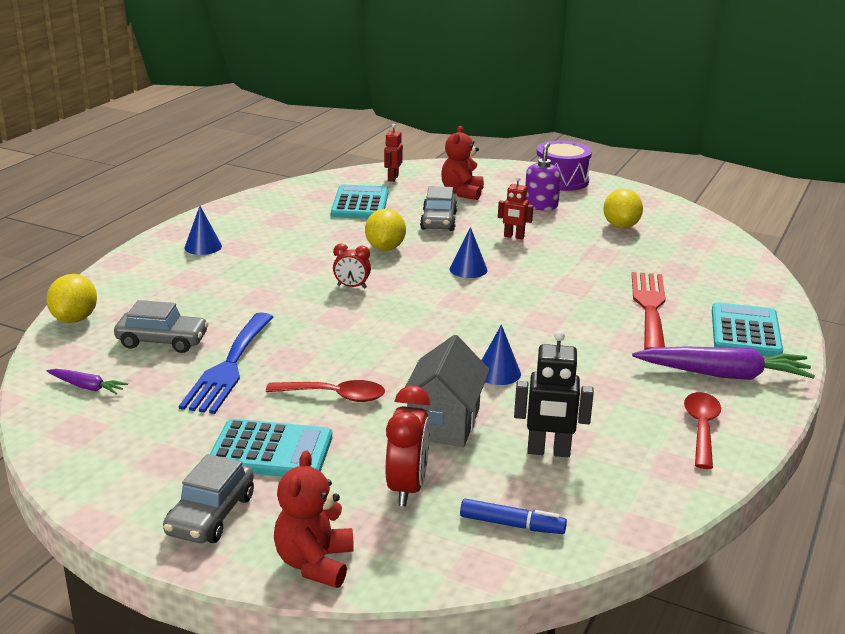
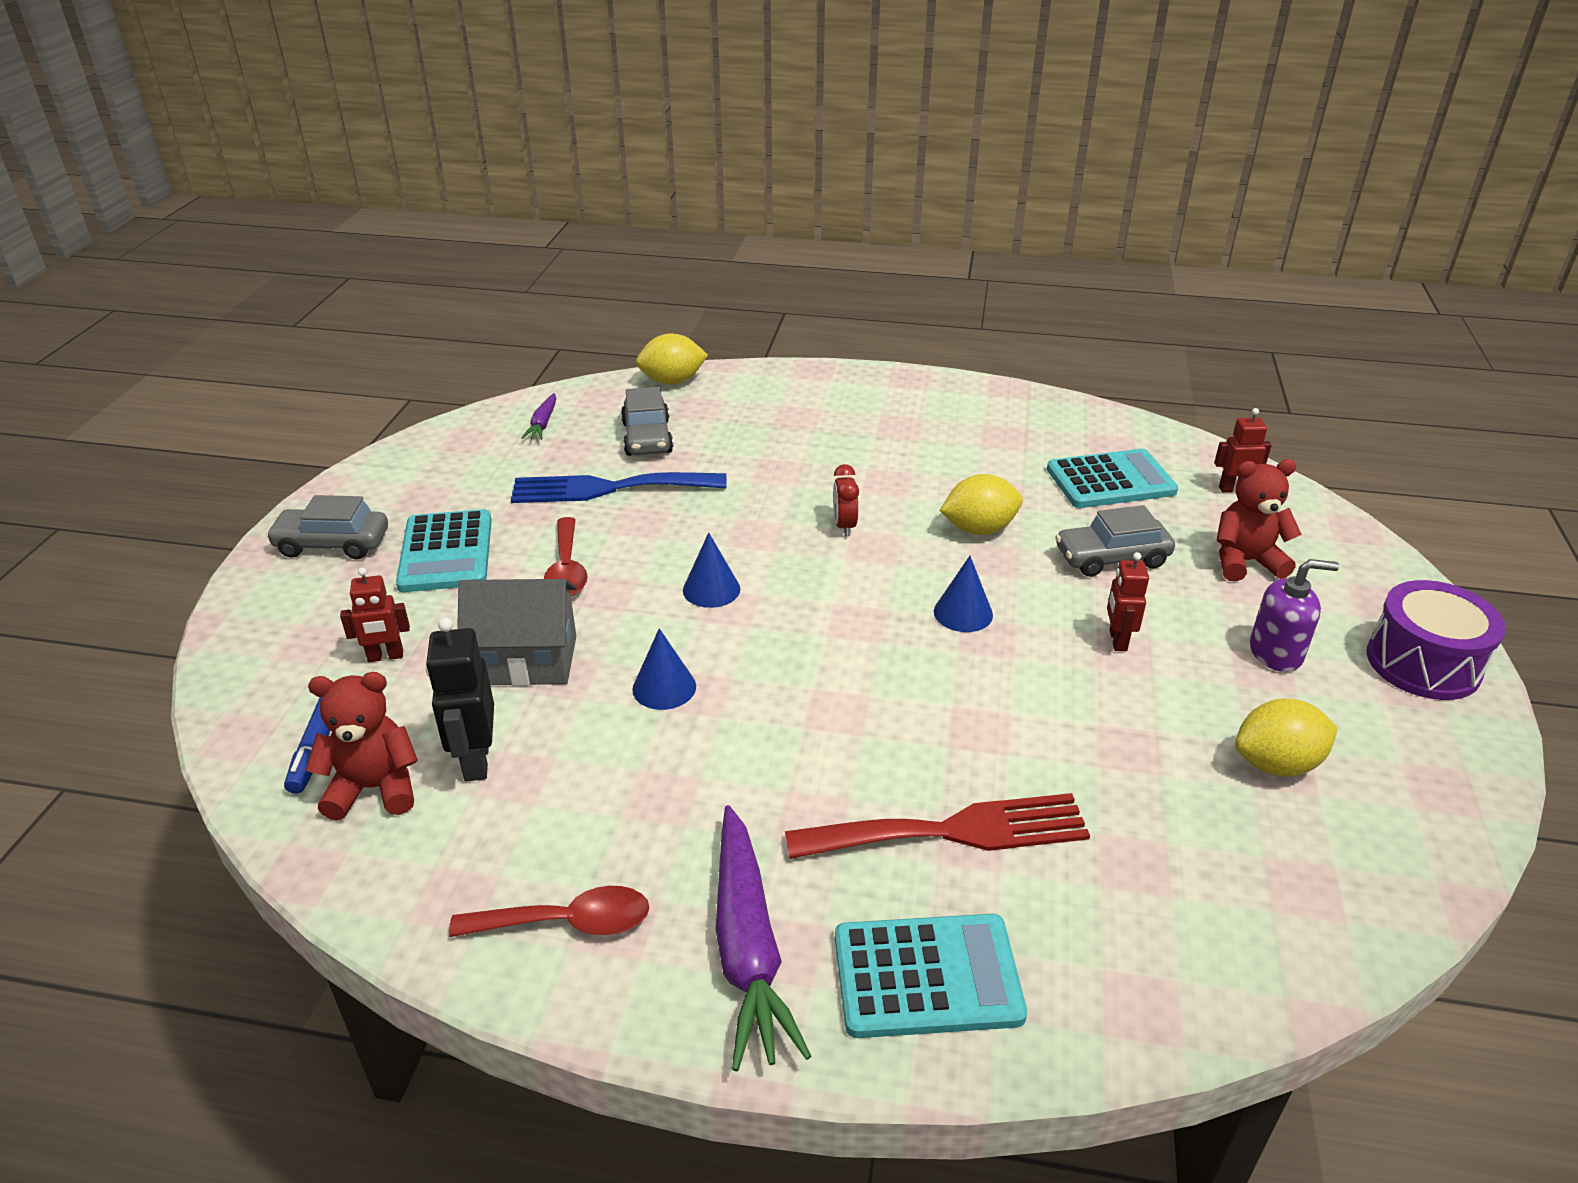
camera: 75 degrees right, 10 degrees up
blue cone [184,206,222,255] -> blue cone moved to [683,532,740,608]
red teddy bear [274,451,354,588] -> red teddy bear moved to [306,672,418,820]
red clock [386,385,430,506] -> red robot [340,567,410,662]

